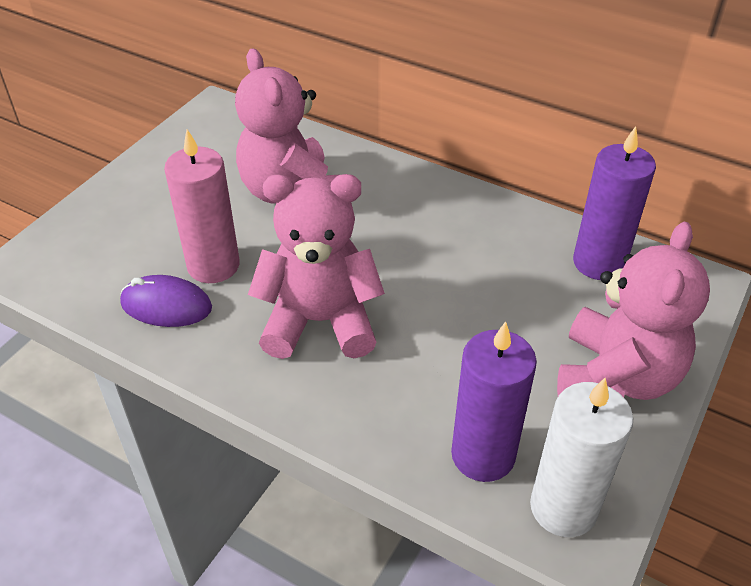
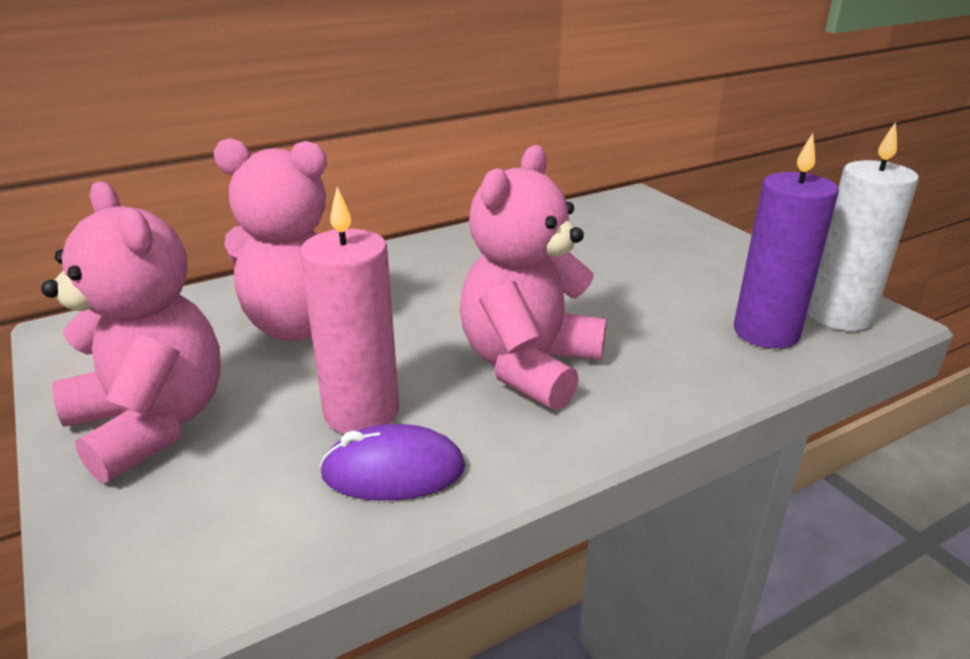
camera: 60 degrees left, 15 degrees down
purple mouse [120,275,212,327] -> purple mouse turned 45 degrees clockwise [320,424,465,501]
pink teddy bear [557,222,710,400] -> pink teddy bear moved to [41,181,221,483]
purple candle [573,126,656,280] -> none

